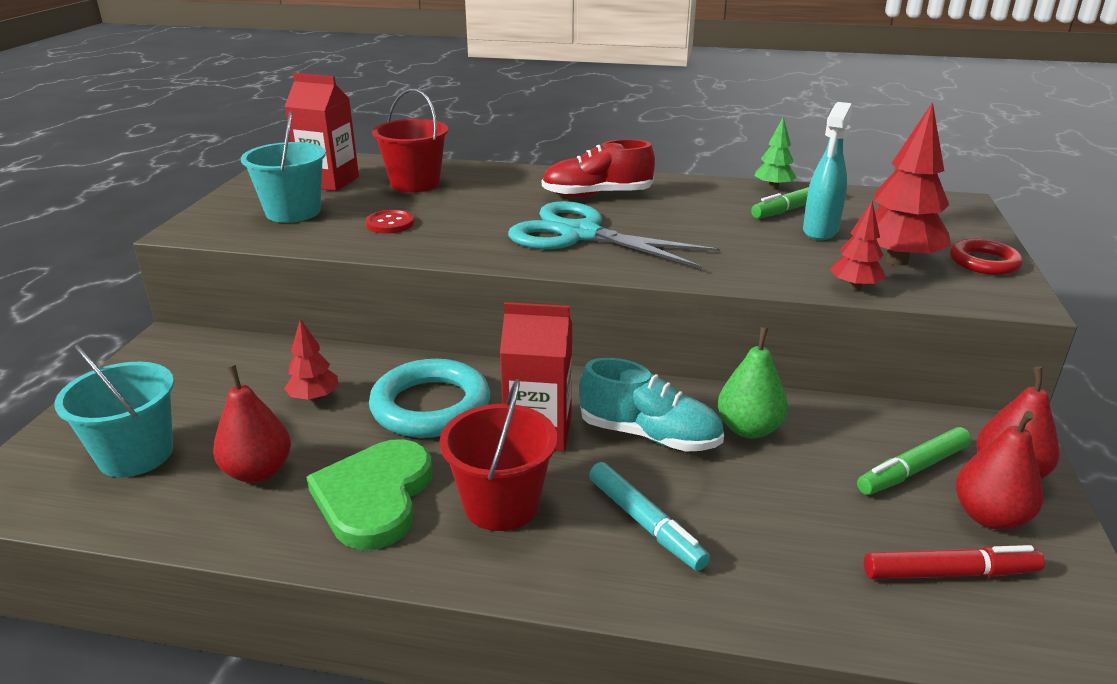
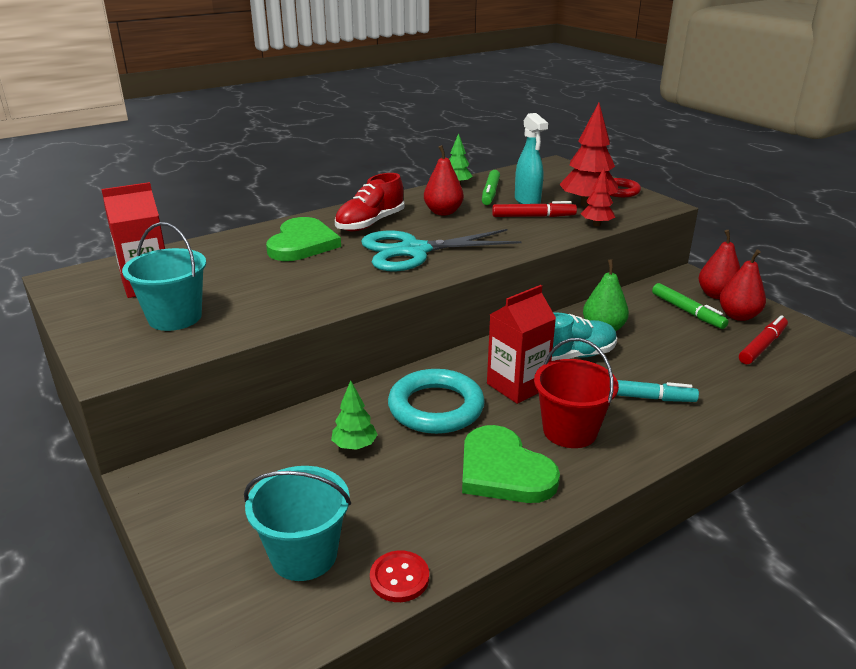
camera: 45 degrees left, 0 degrees up
red pear [213,365,291,483] -> red pear moved to [424,145,464,216]
red tree [284,319,338,402] -> green tree [331,380,378,450]
red button [365,210,414,234] -> red button moved to [370,551,429,602]
red bucket [372,89,448,192] -> none
green marker [857,427,972,495] -> green marker turned 45 degrees counterclockwise [652,283,729,329]
none -> green heart [266,217,341,261]
none -> red marker [492,201,577,217]

